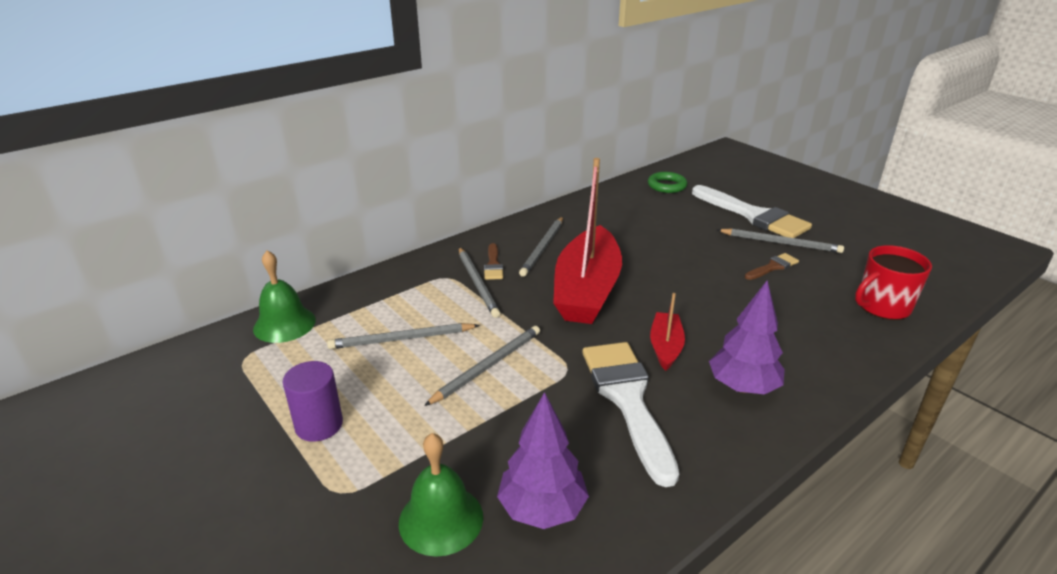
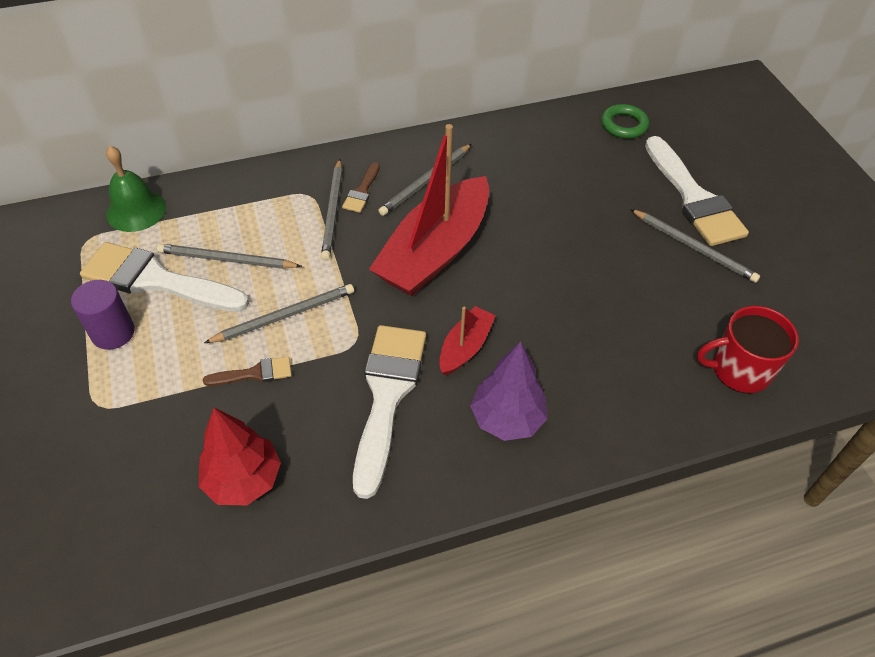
camera: 20 degrees right, 20 degrees up
green bell [399,433,483,557] -> none
purple tree [497,392,589,529] -> red tree [199,408,281,505]
brown brush [745,253,799,280] -> brown brush moved to [203,356,292,386]
none -> white brush [80,242,249,312]

